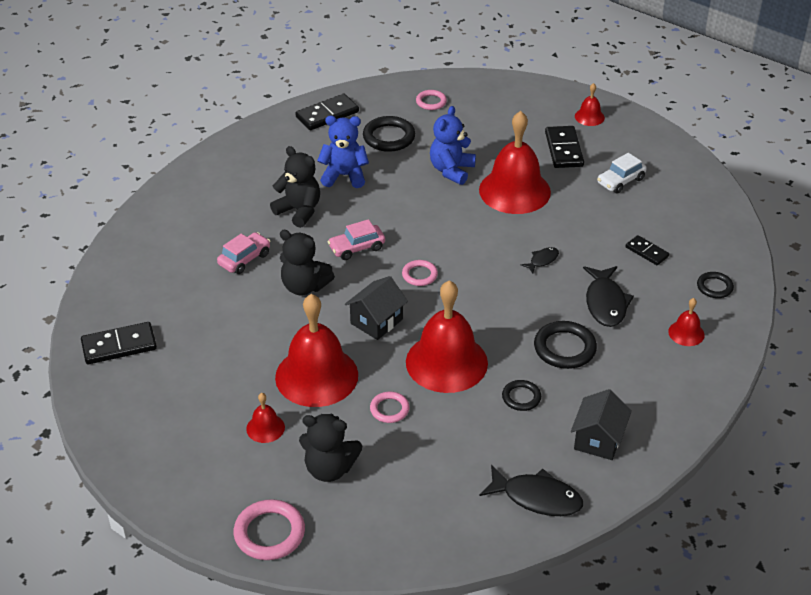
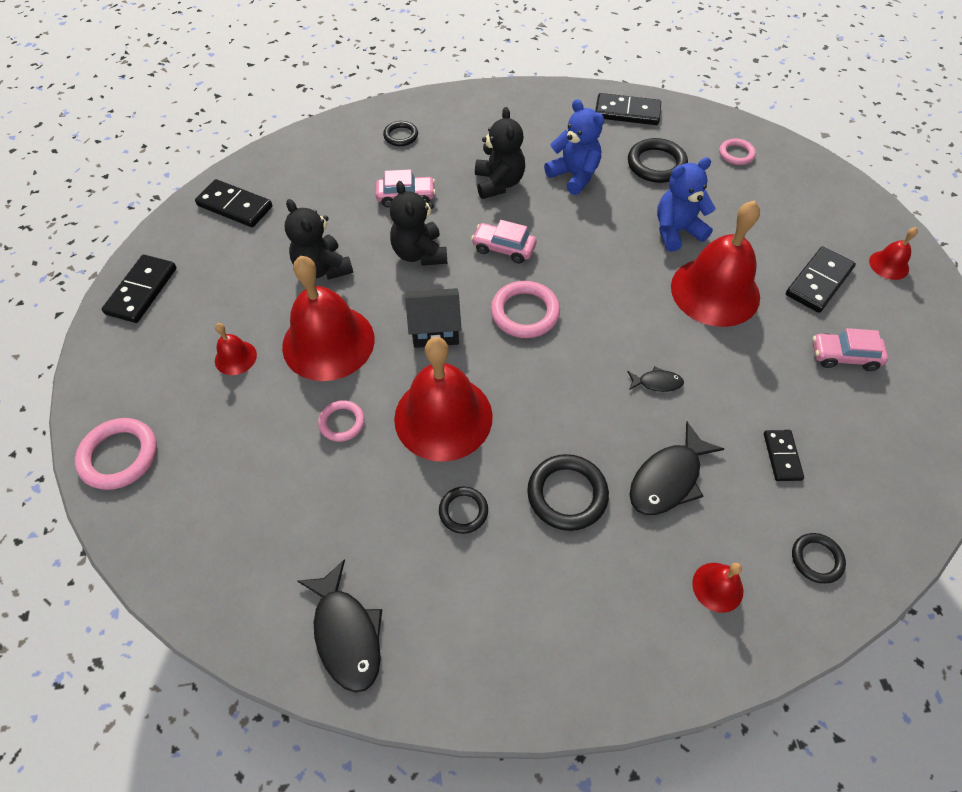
camera: 45 degrees right, 15 degrees up
black teddy bear [299,414,362,482] -> black teddy bear moved to [285,199,353,280]
pink ring [402,260,438,286] -> pink ring [491,281,560,338], size x1.65
black house [571,389,632,460] -> none
white car [597,153,647,194] -> pink car [813,328,888,371]
none -> black domino [102,255,177,323]
none -> black ring [383,121,418,146]

